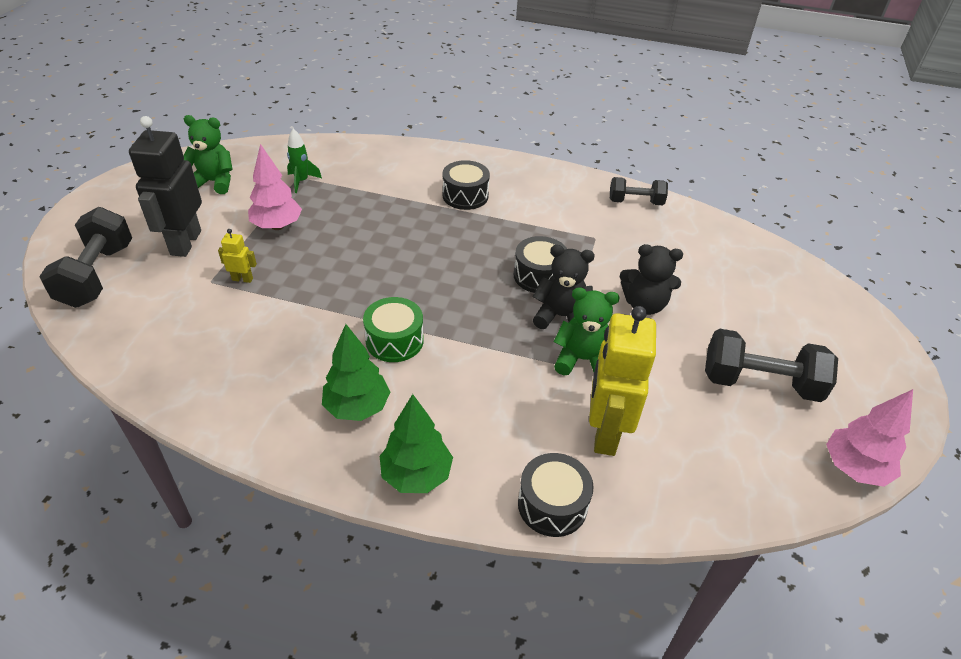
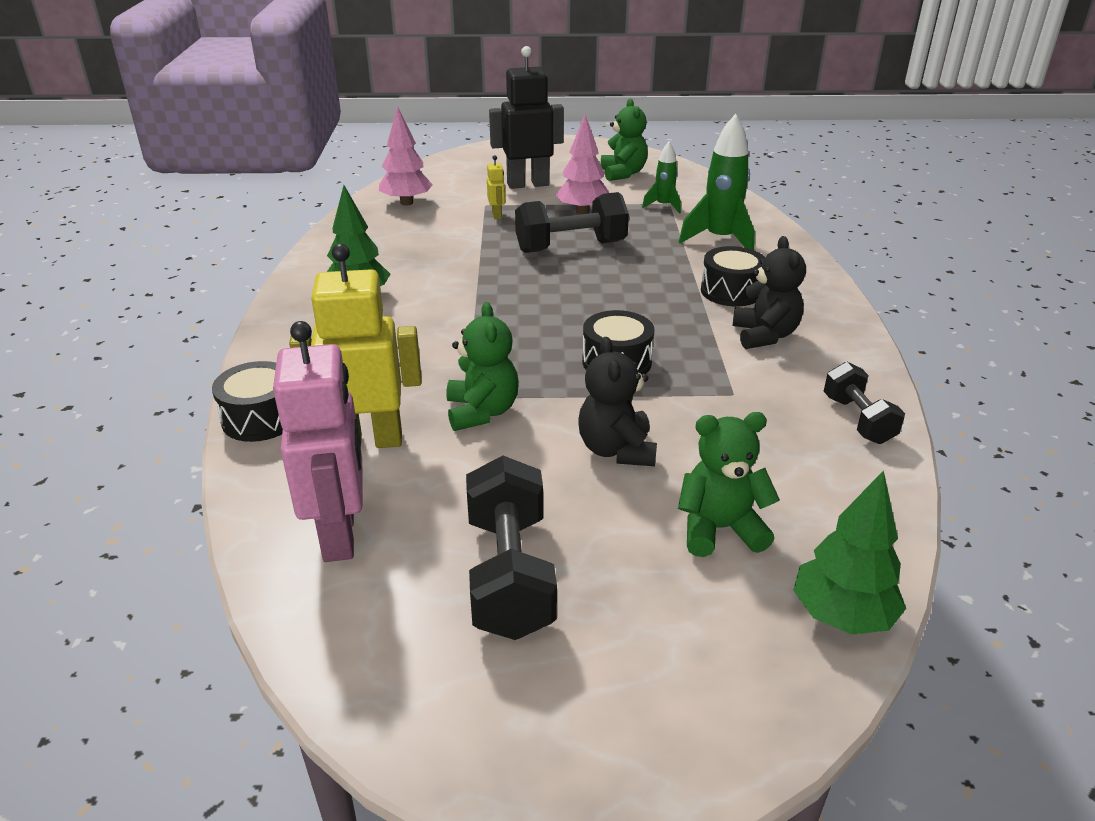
camera: 75 degrees right, 10 degrees down
black dumbbell [39,207,132,308] -> black dumbbell moved to [515,192,629,253]
green drum [363,297,424,362] -> none
green tree [380,394,453,493] -> green tree moved to [793,470,906,635]
black teddy bear [533,245,595,329] -> black teddy bear moved to [733,236,806,349]
pink tree [826,389,913,487] -> pink tree moved to [379,106,433,206]
none -> pink robot [273,321,363,562]
none -> green teddy bear [678,412,780,557]
none -> green rocket [679,114,755,250]

